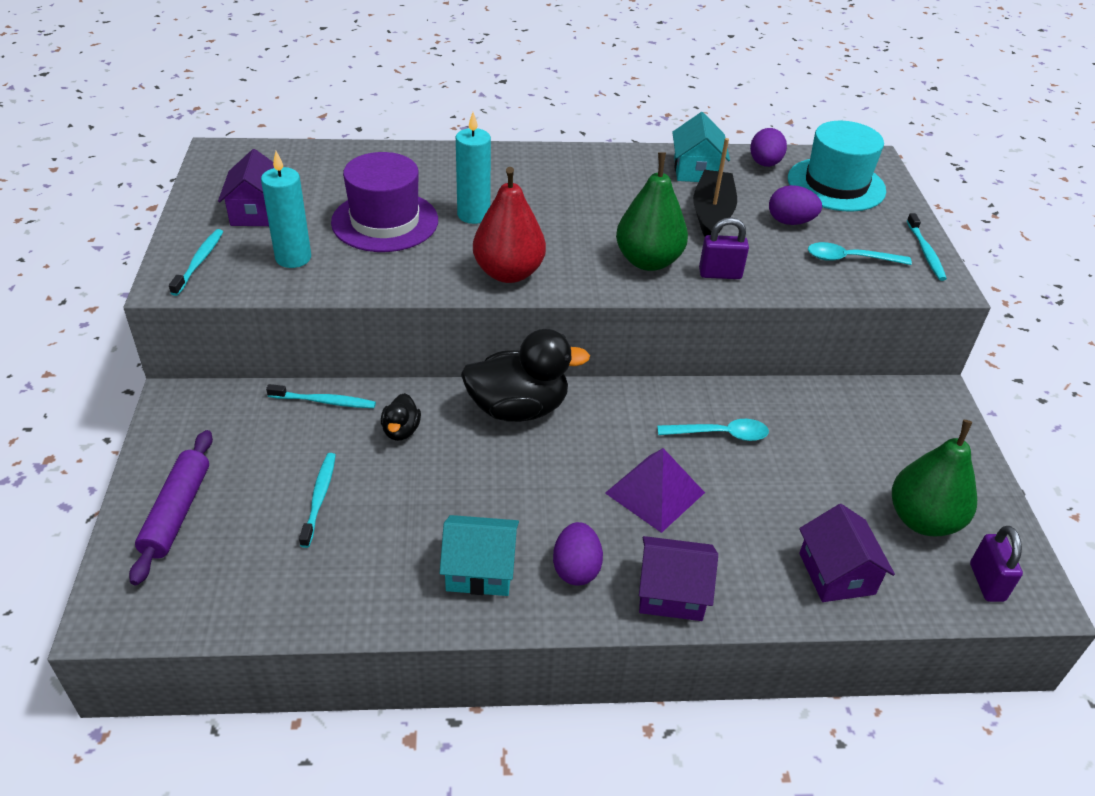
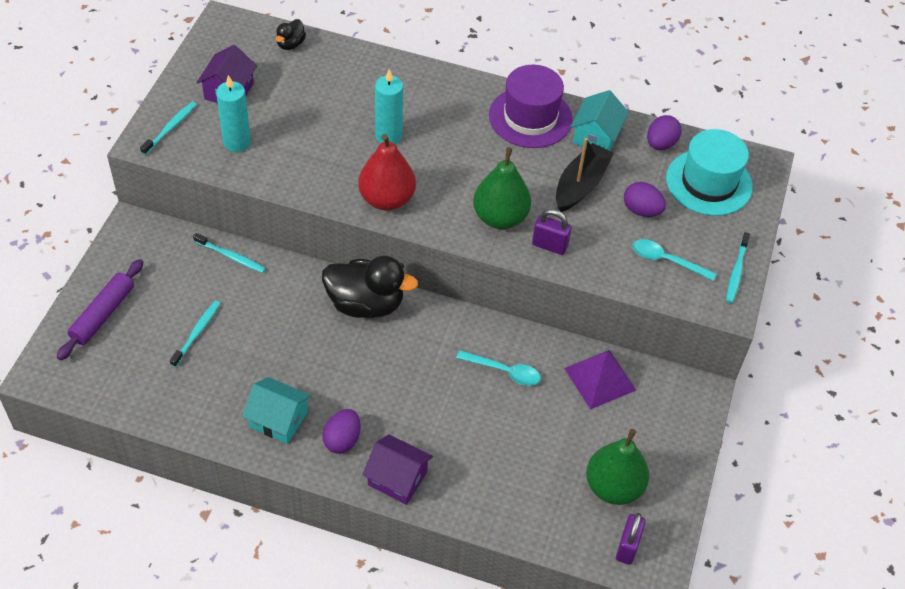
camera: 20 degrees right, 10 degrees up
purple hat [331,152,438,252] -> purple hat moved to [489,65,572,148]
black duck [381,393,421,441] -> black duck moved to [276,19,306,50]
purple pyramid [605,448,705,533] -> purple pyramid moved to [564,350,636,410]
purple house [799,504,895,602] -> none

